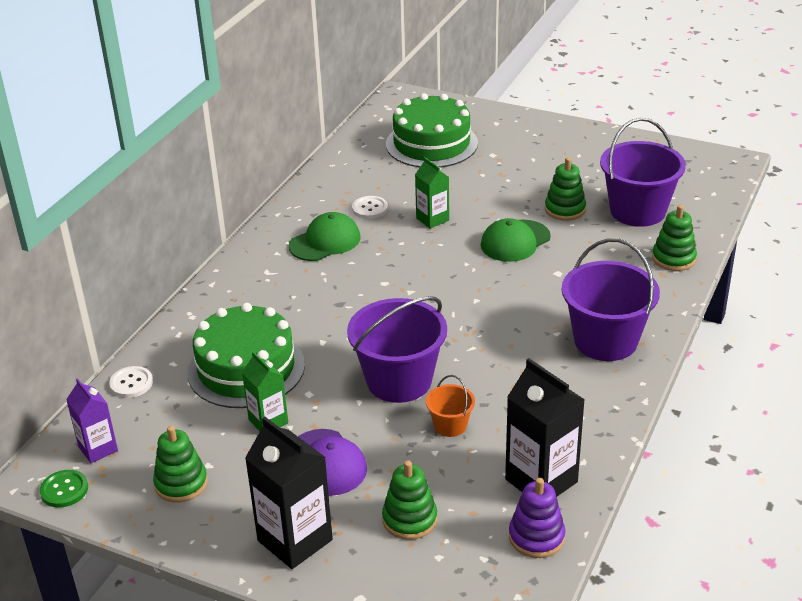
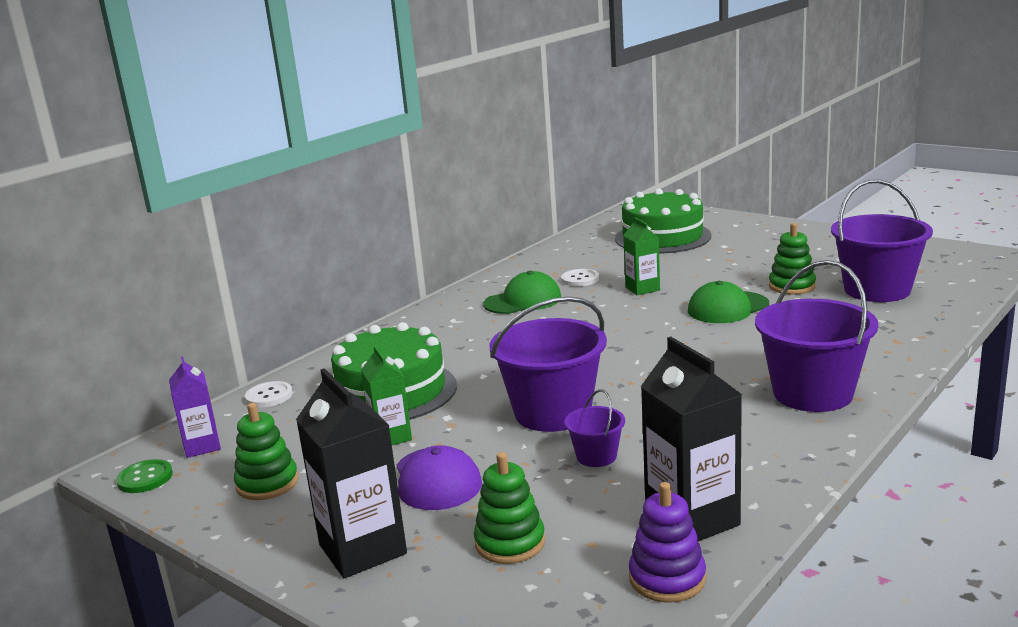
camera: 15 degrees right, 15 degrees down
orange bucket [426,375,475,437] -> purple bucket [565,389,625,467]
green stacking toy [652,205,697,271] -> none

